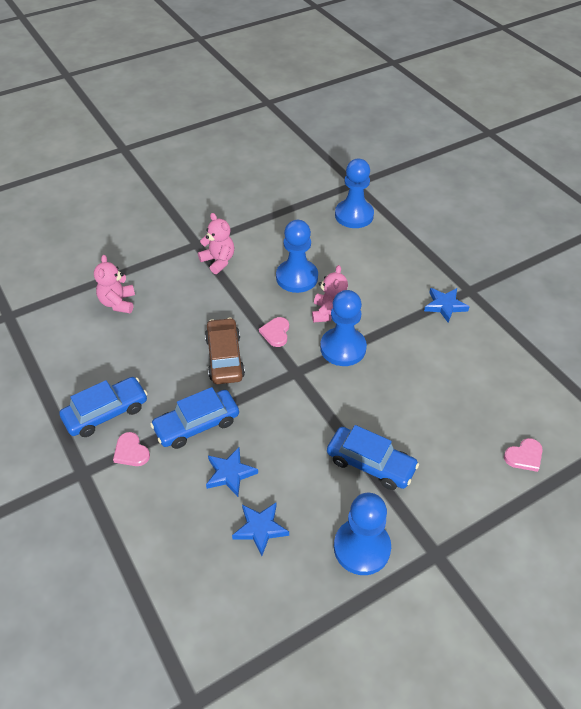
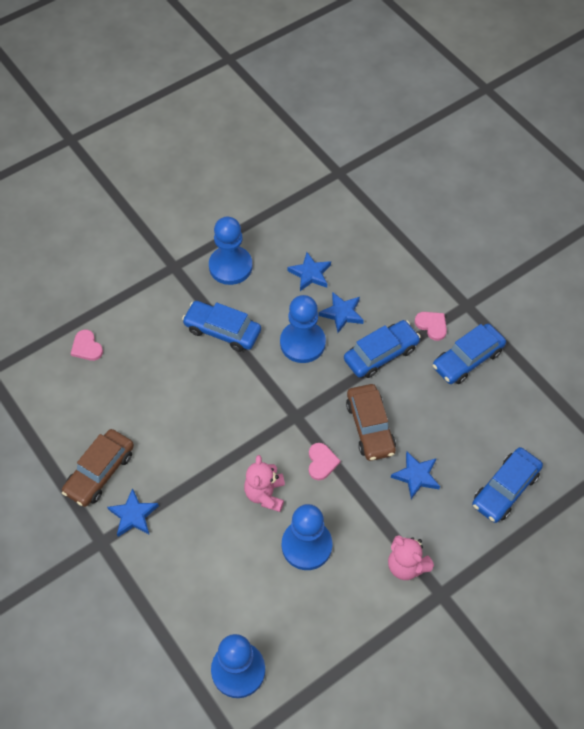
camera: 175 degrees right, 10 degrees up
pink teddy bear [94,255,135,313] -> blue car [472,447,543,523]
blue pawn [320,290,367,366] -> blue pawn moved to [280,295,326,363]
pink heart [504,438,543,472] -> pink heart turned 90 degrees counterclockwise [71,330,103,361]
none -> brown car [62,429,134,507]
none -> blue star [391,452,440,499]

